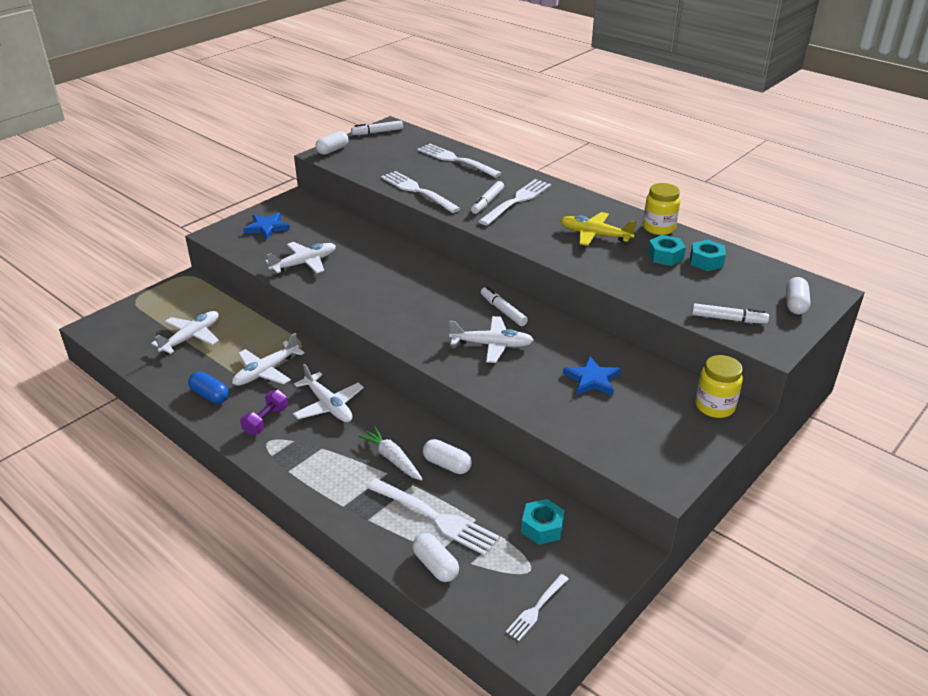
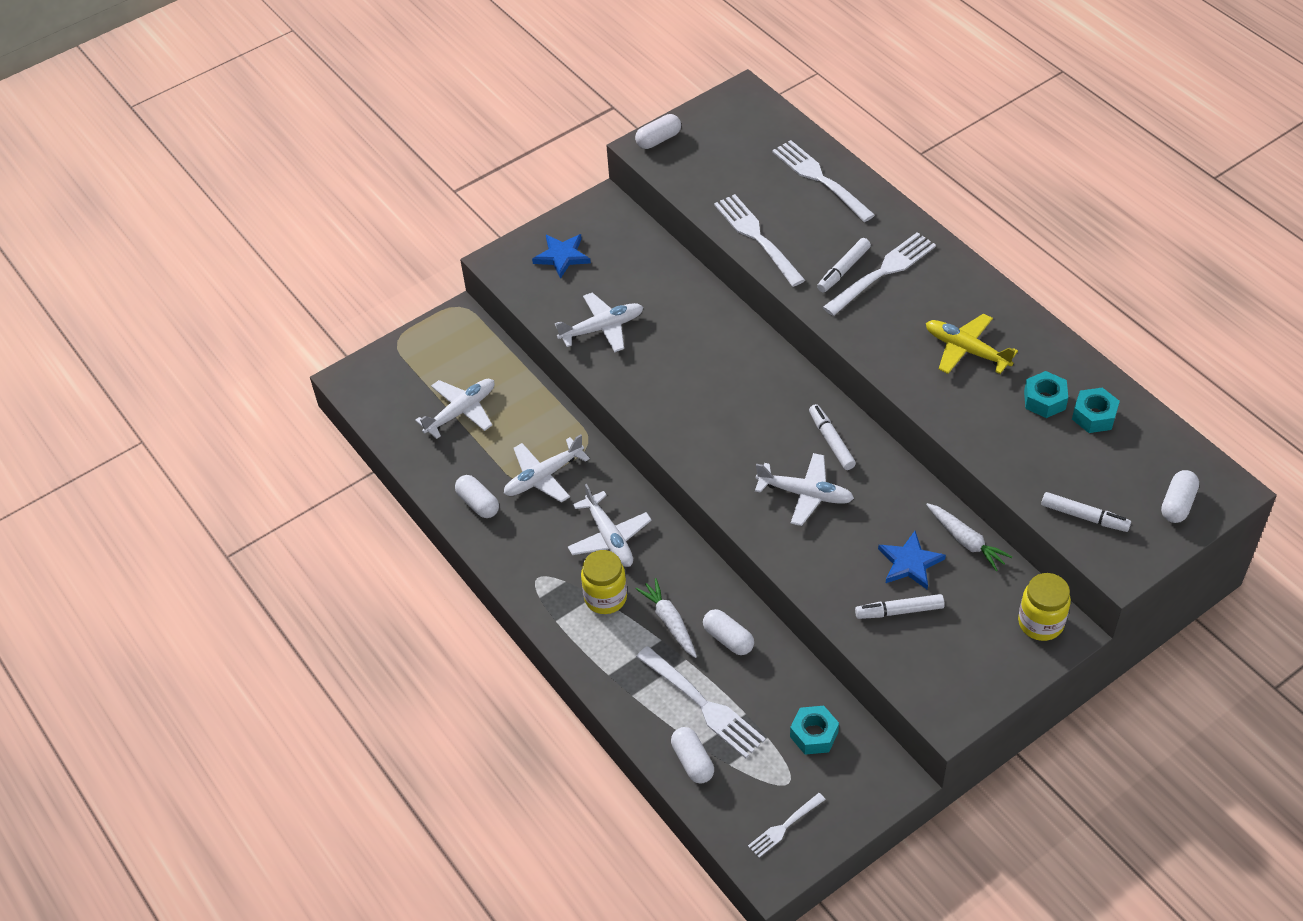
camera: 15 degrees right, 15 degrees up
blue capsule [188,372,229,404] -> white capsule [455,475,499,518]
purple dumbbell [240,390,288,435] -> none
white marker [351,120,403,135] -> white marker moved to [855,594,945,619]
yellow jar [643,183,680,235] -> yellow jar moved to [581,550,627,614]
none -> white carrot [926,503,1012,571]

